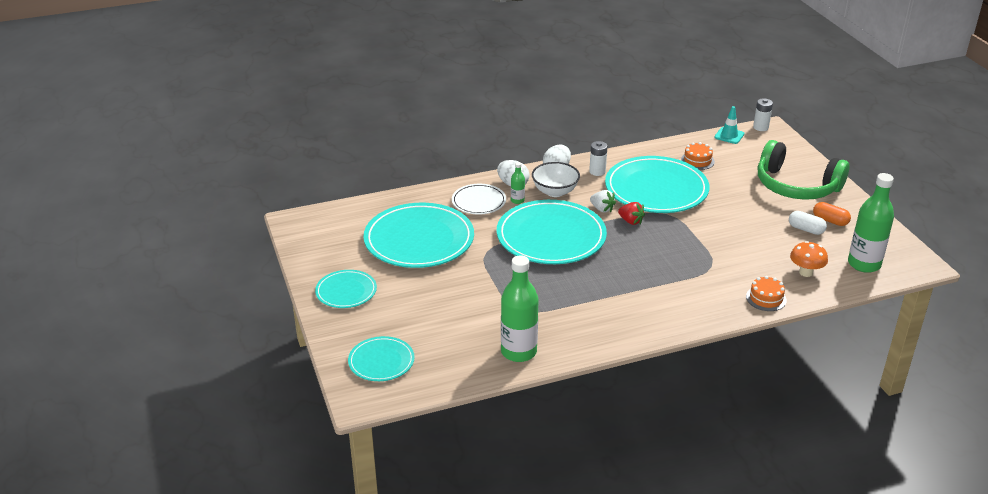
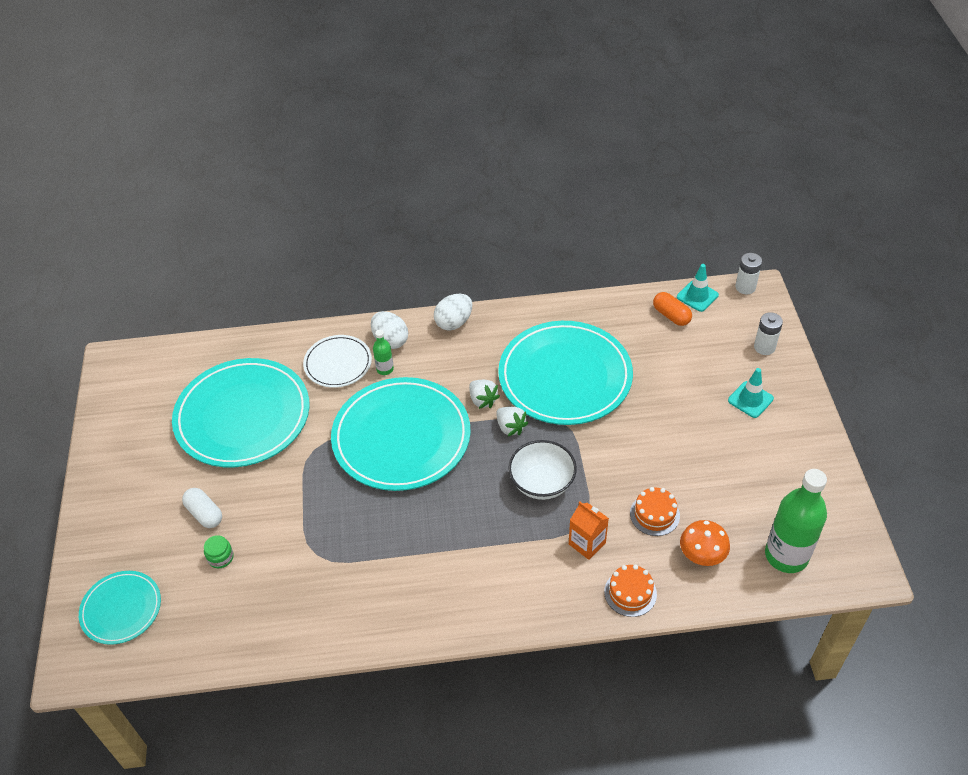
camera: 15 degrees right, 15 degrees up
turquoise plate [315,270,377,308] -> none
green bottle [501,255,539,362] -> none
white bowl [532,162,580,197] -> white bowl moved to [508,440,577,500]
white battery [589,141,608,176] -> white battery moved to [754,312,783,355]
red strawberry [618,202,645,225] -> white strawberry [496,406,528,436]
orange cake [681,142,715,170] -> orange cake moved to [630,487,680,536]
green headphones [758,140,849,200] -> turquoise traffic cone [728,368,774,418]
white capsule [789,211,827,235] -> white capsule moved to [182,488,222,528]
orange capsule [813,202,851,226] -> orange capsule moved to [653,292,692,326]
none -> green jar [204,535,234,568]
none -> orange carton [569,502,609,560]

